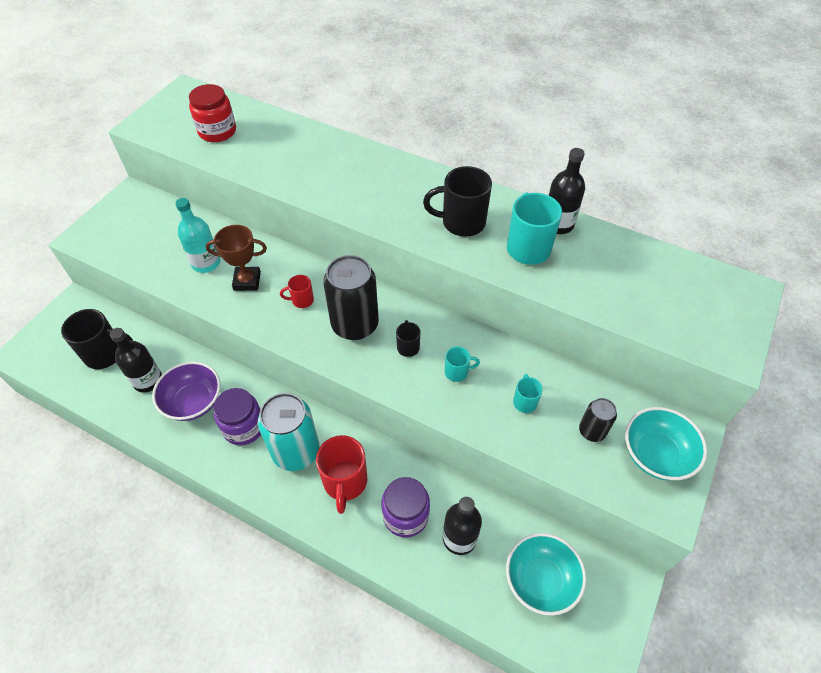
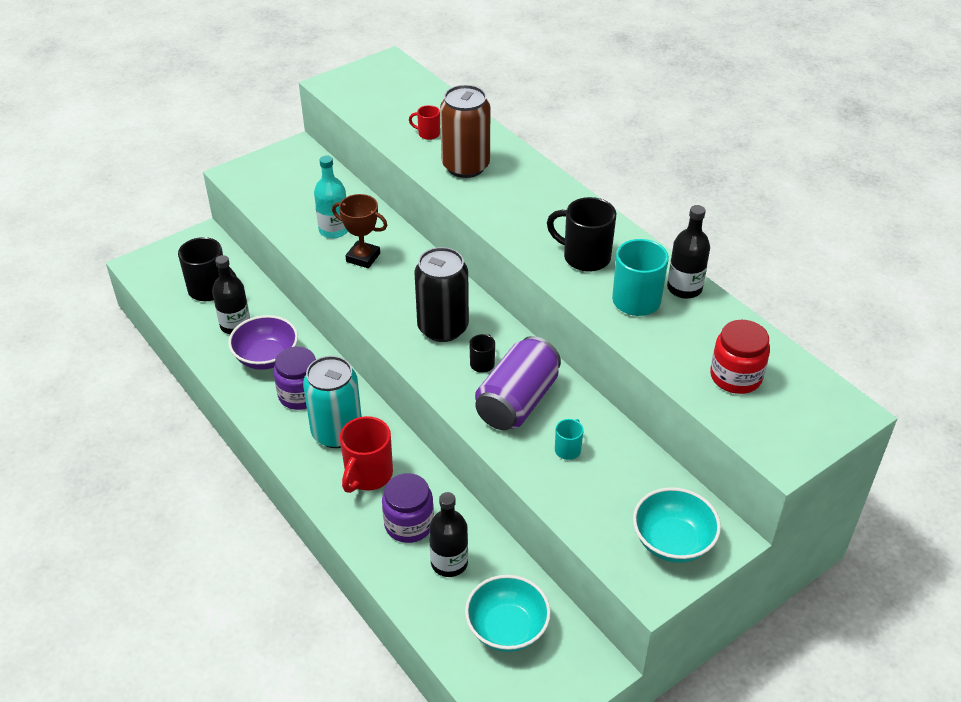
camera: 25 degrees right, 10 degrees down
red jar [189,84,236,142] -> red jar moved to [710,320,770,394]
red mug [280,275,314,308] -> red mug moved to [409,105,440,140]
turquoise mug [445,347,480,382] -> purple can [475,336,561,430]
black can [579,398,617,442] -> none
none -> brown can [440,85,490,178]

